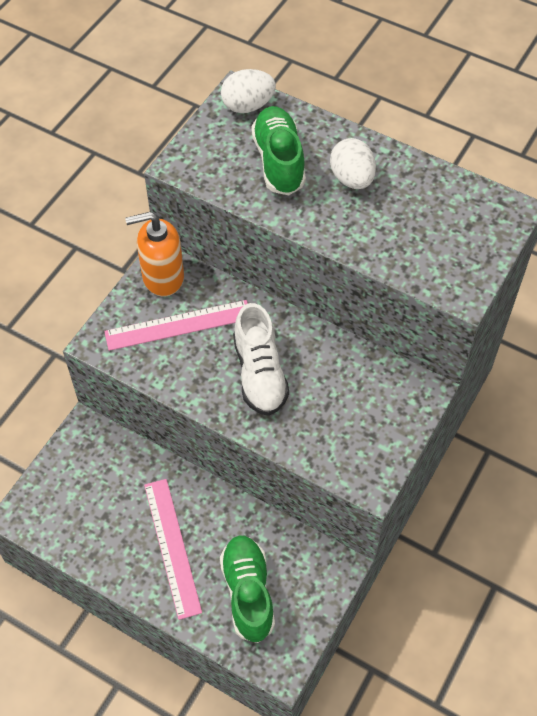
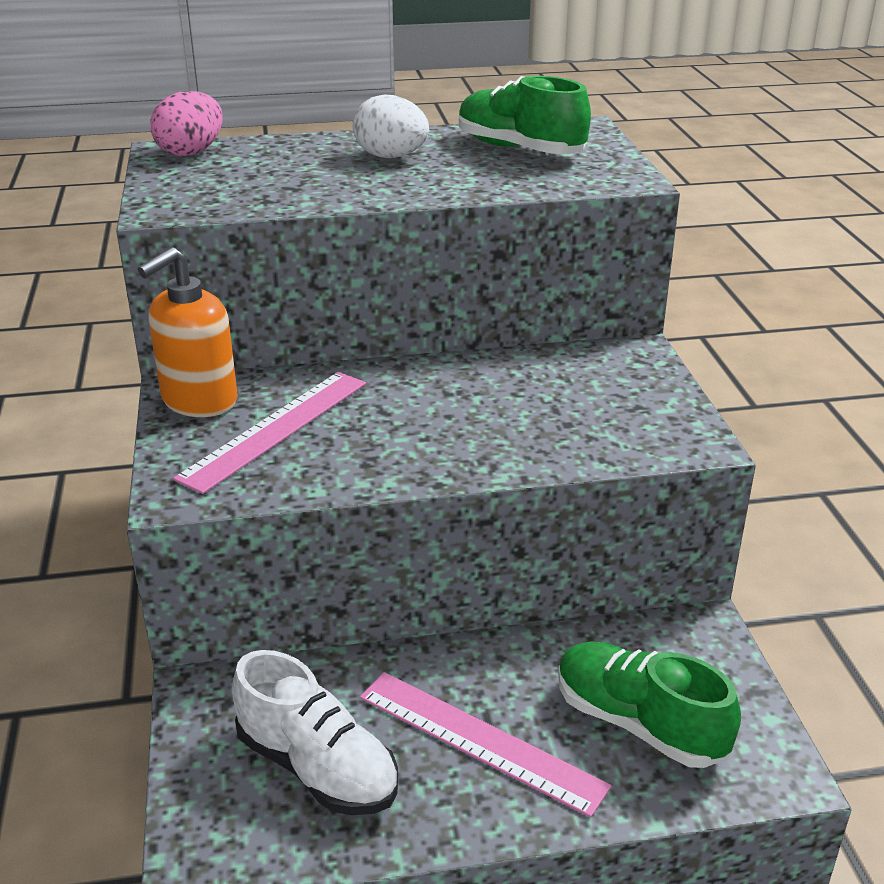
camera: 40 degrees left, 25 degrees down
white egg [221,69,276,113] -> pink egg [151,91,223,157]
white shoe [233,303,289,416] -> white shoe moved to [232,650,398,815]
green shoe [251,106,306,195] -> green shoe moved to [459,76,591,154]

